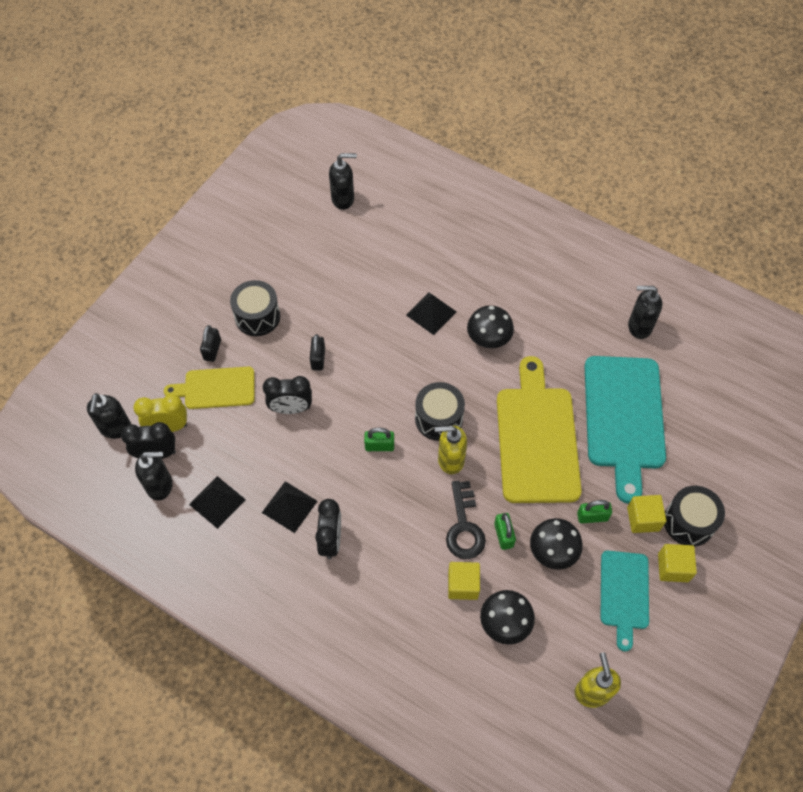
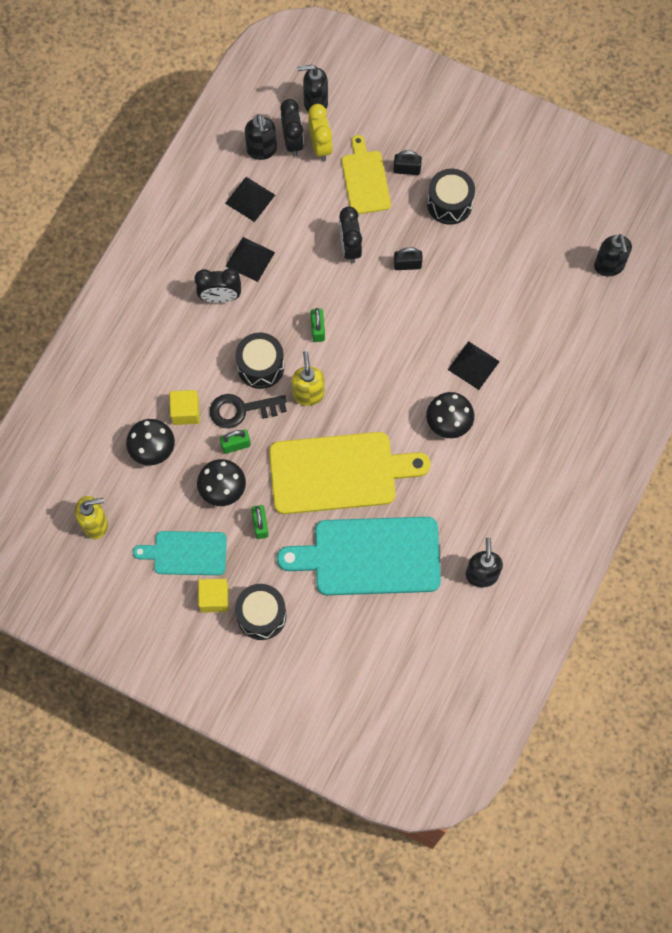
camera: 85 degrees right, 10 degrees up
black drum [415,382,465,441] -> black drum moved to [236,332,284,389]
yellow cube [627,495,666,533] -> none

